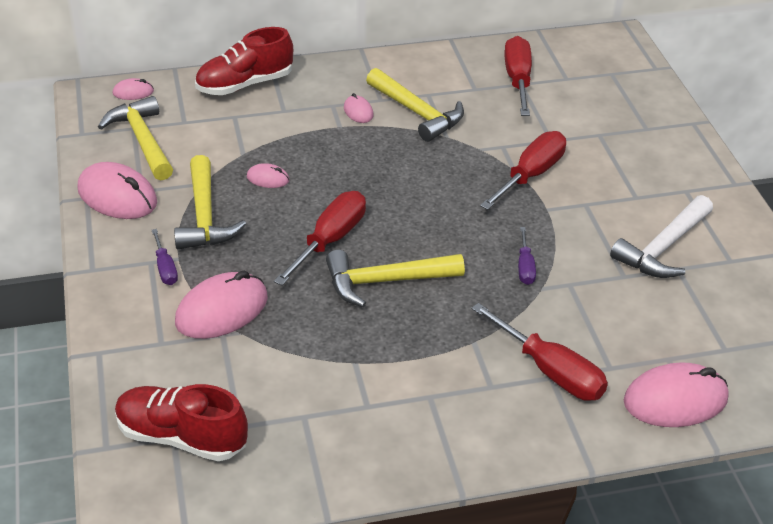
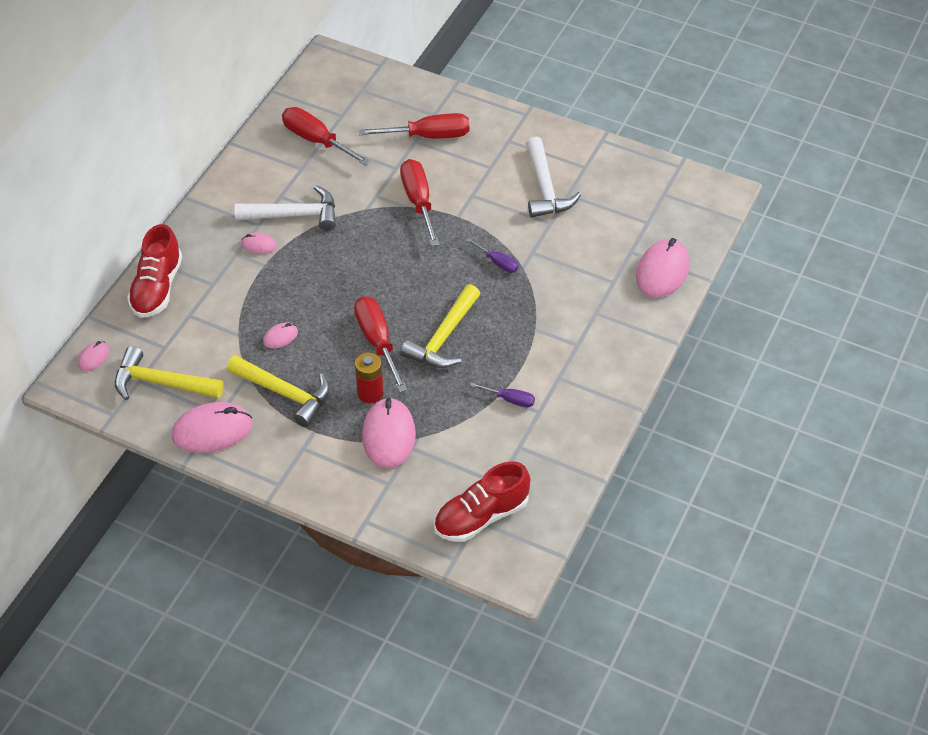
camera: 50 degrees left, 10 degrees up
purple screwdriver [152,229,178,285] -> purple screwdriver moved to [470,382,535,407]
yellow hammer [366,68,464,142] -> white hammer [235,185,336,231]
red screwdriver [471,303,608,401] -> red screwdriver moved to [359,113,469,138]
none -> red battery [355,352,383,403]

